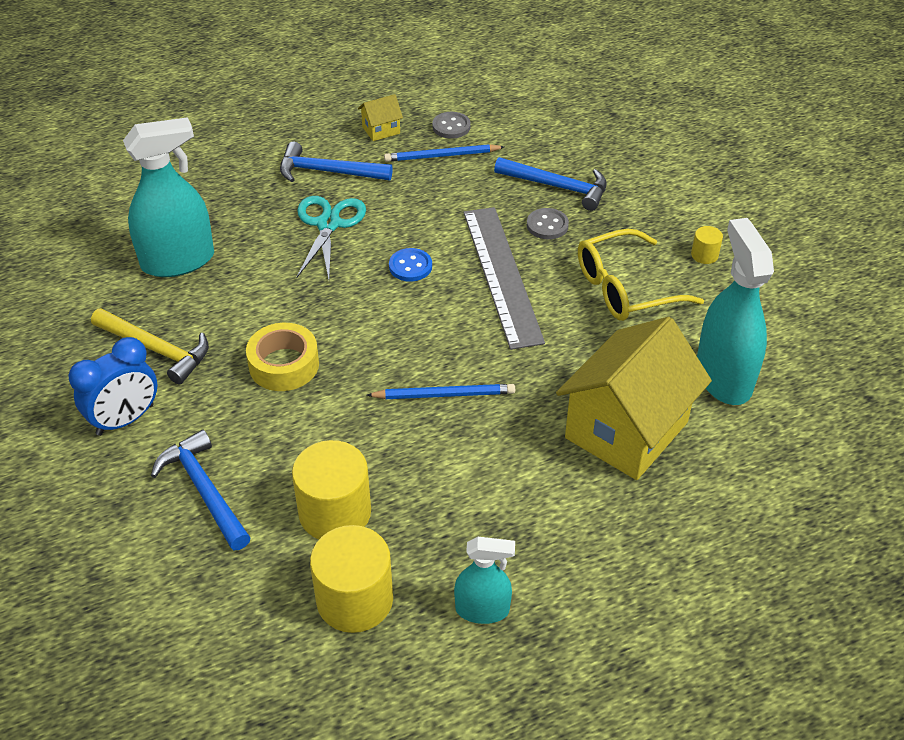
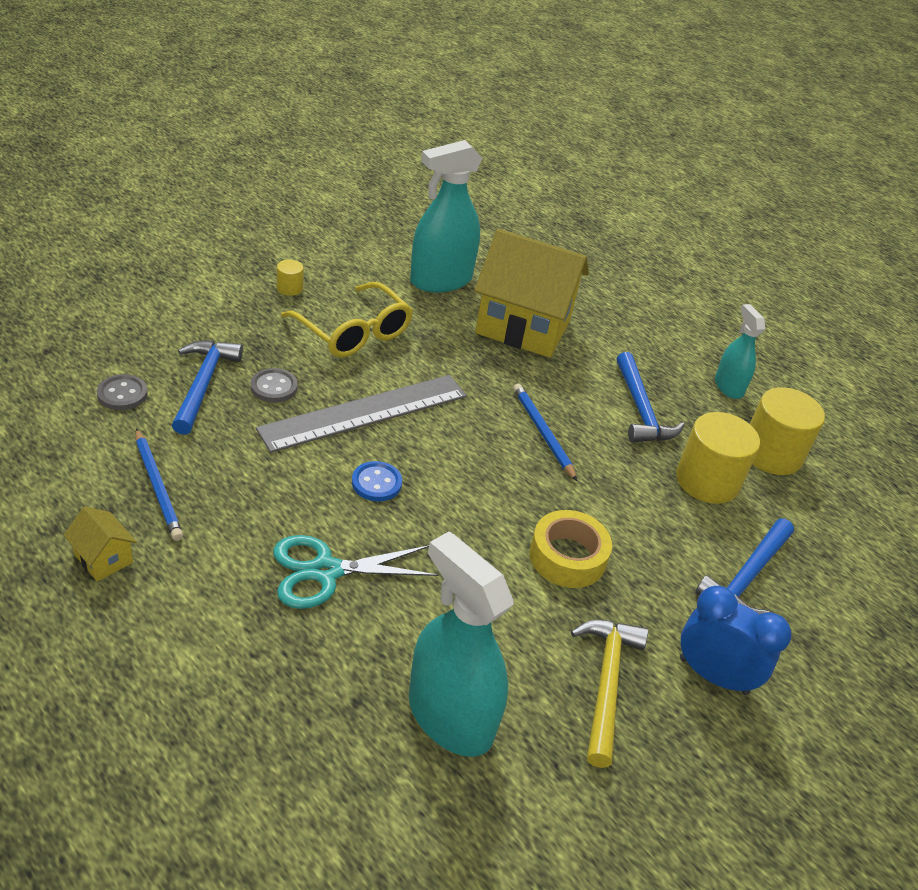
camera: 115 degrees left, 5 degrees down
blue hammer [280,142,393,182] -> blue hammer moved to [616,352,685,442]
grey button [432,112,471,139] -> grey button moved to [97,374,148,410]

